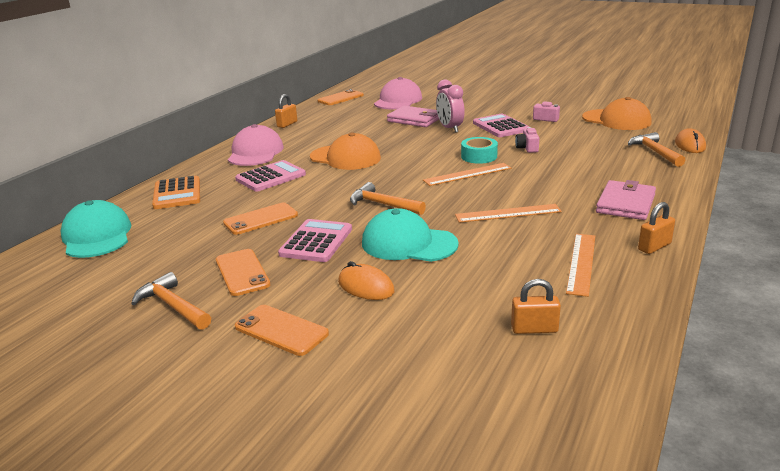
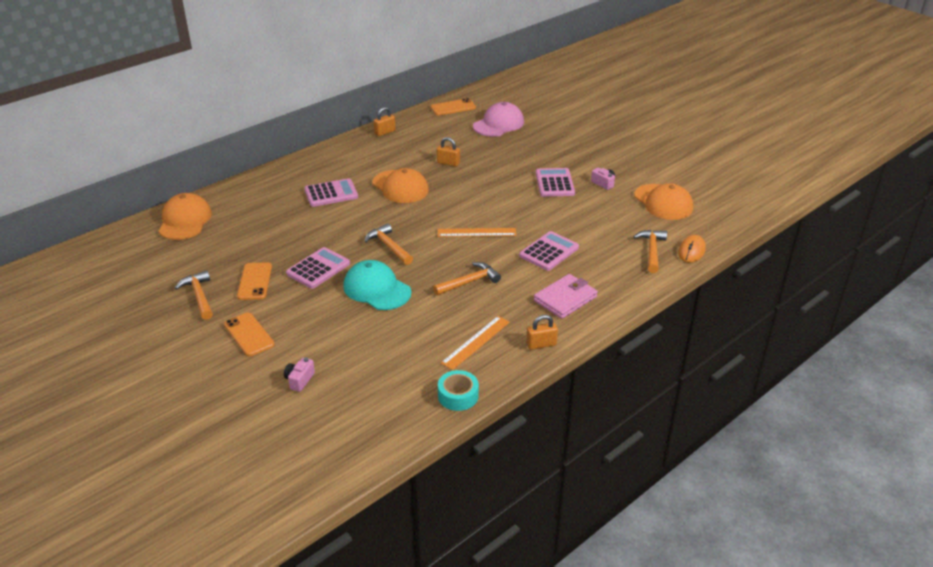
camera: 20 degrees right, 10 degrees up
turquoise cap [61,200,131,258] -> orange cap [159,193,212,240]
orange calculator [152,176,200,209] -> none
orange phone [223,203,298,235] -> none
pink cap [228,124,284,166] -> none
orange mouse [338,261,395,300] -> none
pink wallet [387,106,439,127] -> none
pink clock [436,79,465,133] -> none
orange ruler [455,204,562,223] -> orange hammer [433,262,501,295]
turquoise tape [461,137,498,164] -> turquoise tape moved to [438,370,479,411]
orange padlock [511,279,561,334] -> orange padlock moved to [437,137,460,167]
pink camera [515,127,539,153] -> pink camera moved to [284,357,315,392]
none -> pink calculator [519,231,579,271]

